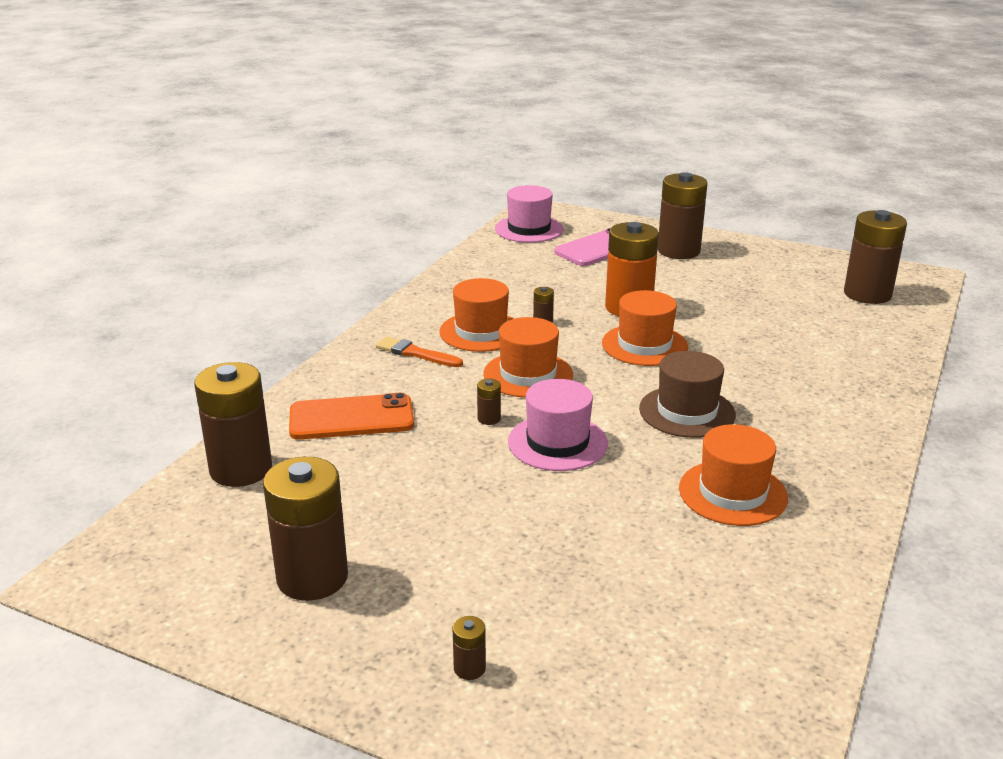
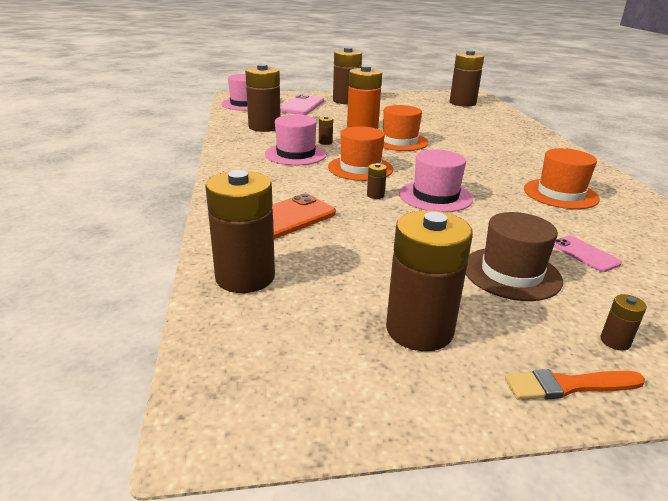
camera: 35 degrees left, 0 degrees up
orange brush [376,336,463,367] -> orange brush moved to [505,369,645,400]
orange hat [439,278,514,352] -> pink hat [265,115,327,165]
brown hat [639,351,736,438] -> brown hat moved to [466,212,563,301]
none -> brown battery [245,64,281,132]
none -> pink phone [554,235,622,272]

